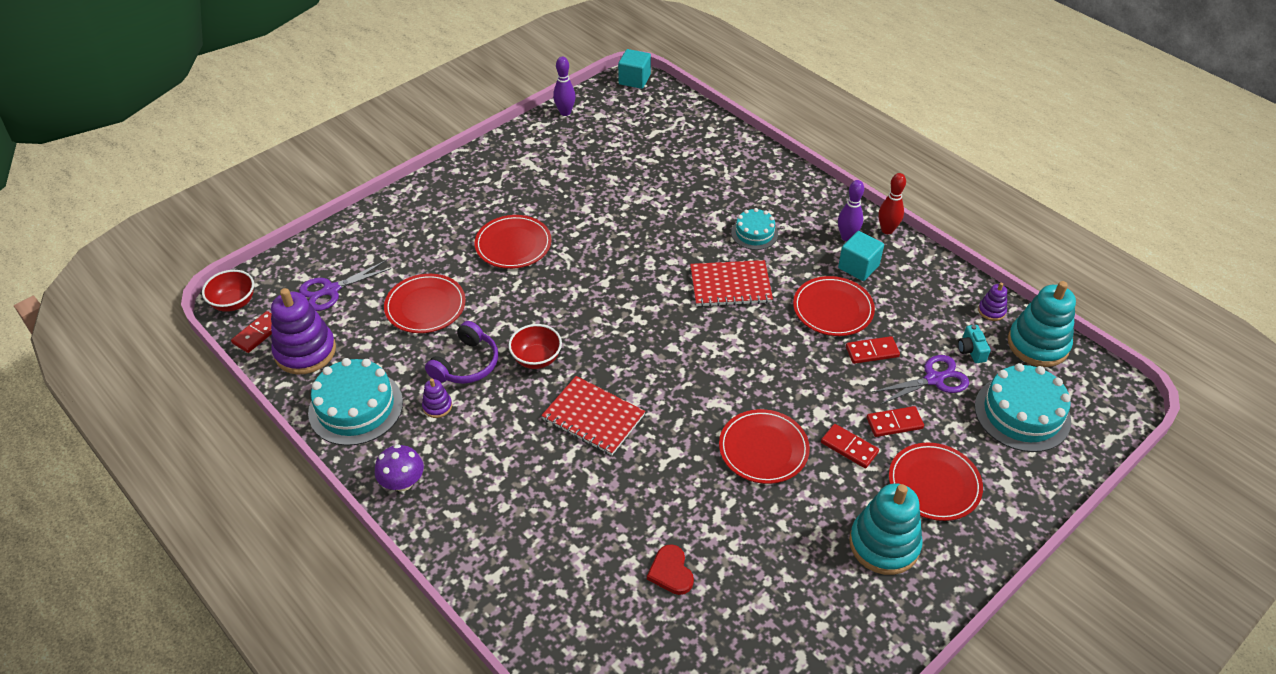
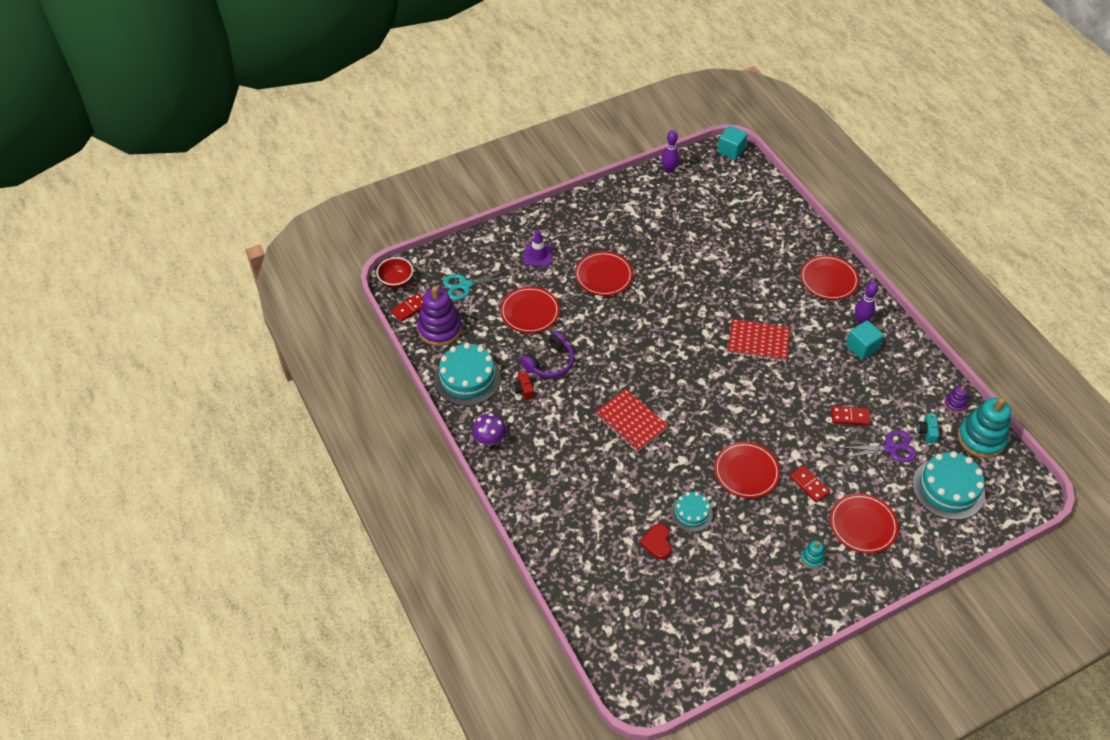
camera: 15 degrees right, 5 degrees up
purple scissors [299,261,391,311] -> turquoise scissors [443,270,511,300]
purple stacking toy [422,378,452,418] -> red camera [513,370,534,400]
red bowl [508,324,562,369] -> none
turquoise cake [731,208,778,250] -> turquoise cake moved to [671,492,713,532]
red plate [793,276,875,336] -> red plate moved to [800,255,859,300]
turquoise stacking toy [849,483,923,575] -> turquoise stacking toy [801,541,825,569], size x0.46
red domino [867,406,924,437] -> none
red bowling pin [879,173,906,234] -> none
none -> purple traffic cone [523,230,553,267]

